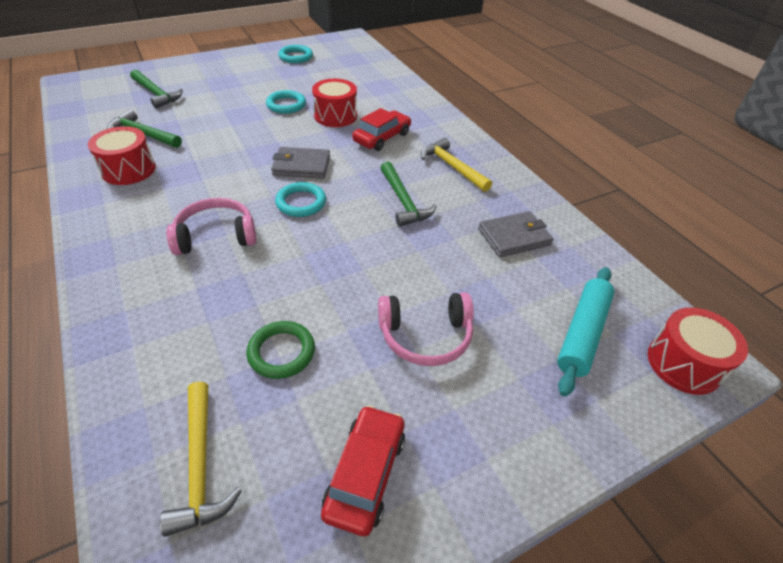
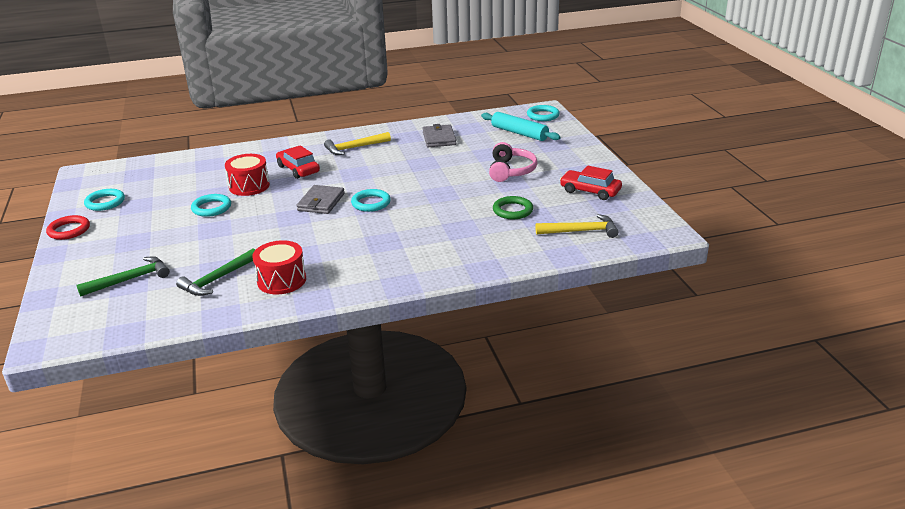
camera: 75 degrees left, 15 degrees down
pink headphones [166,198,257,255] -> none
green hammer [381,161,437,227] -> none
red drum [648,307,748,395] -> turquoise ring [527,105,560,121]
none -> red ring [46,215,90,240]

